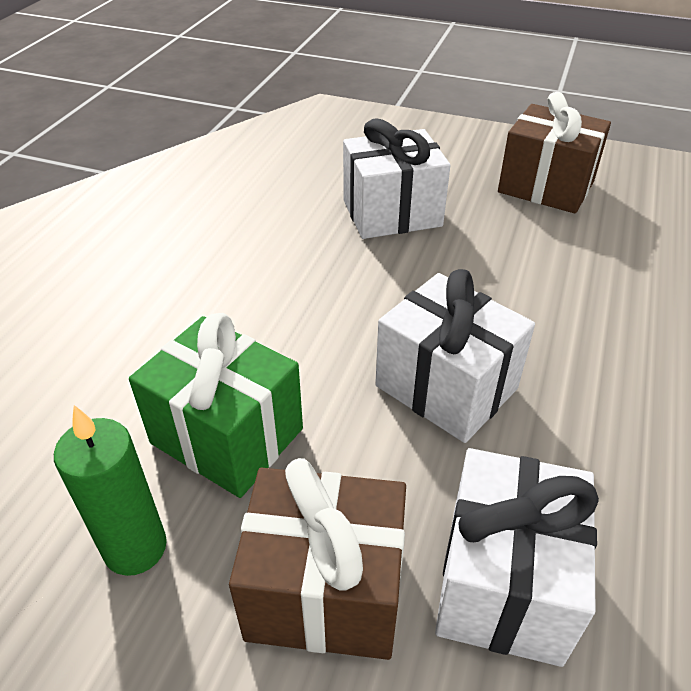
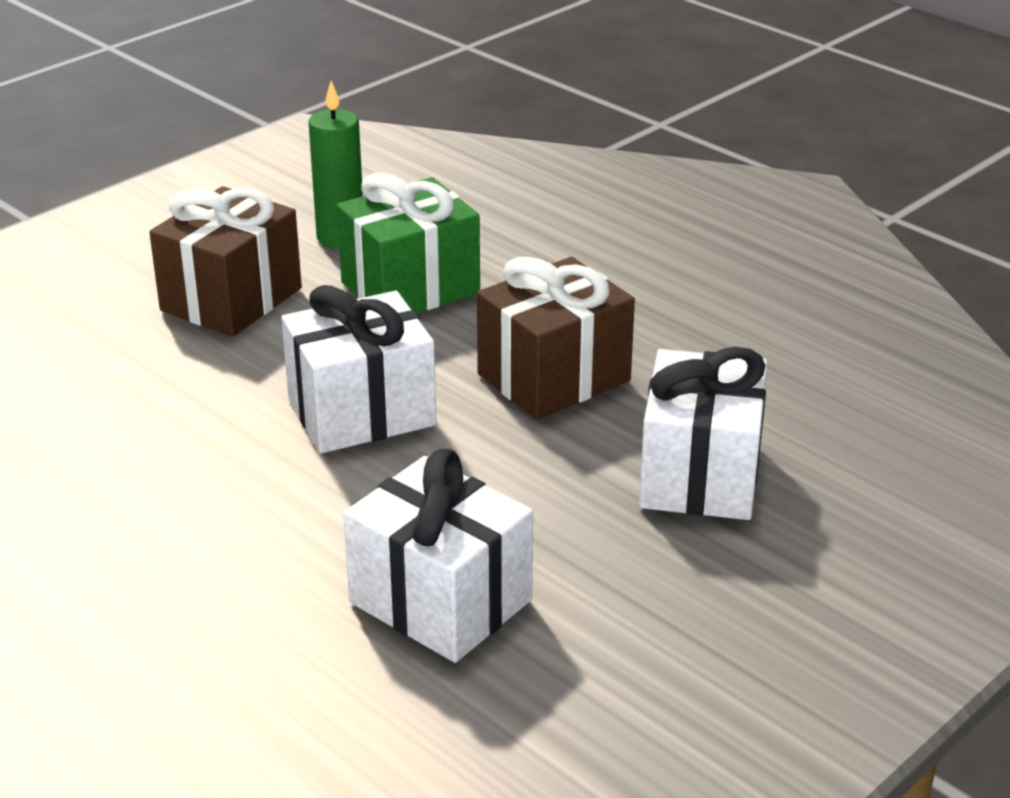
camera: 115 degrees right, 10 degrees down
white gift [435,448,599,667] -> white gift moved to [343,449,533,663]
brown gift [498,92,611,213] -> brown gift moved to [477,257,635,420]

